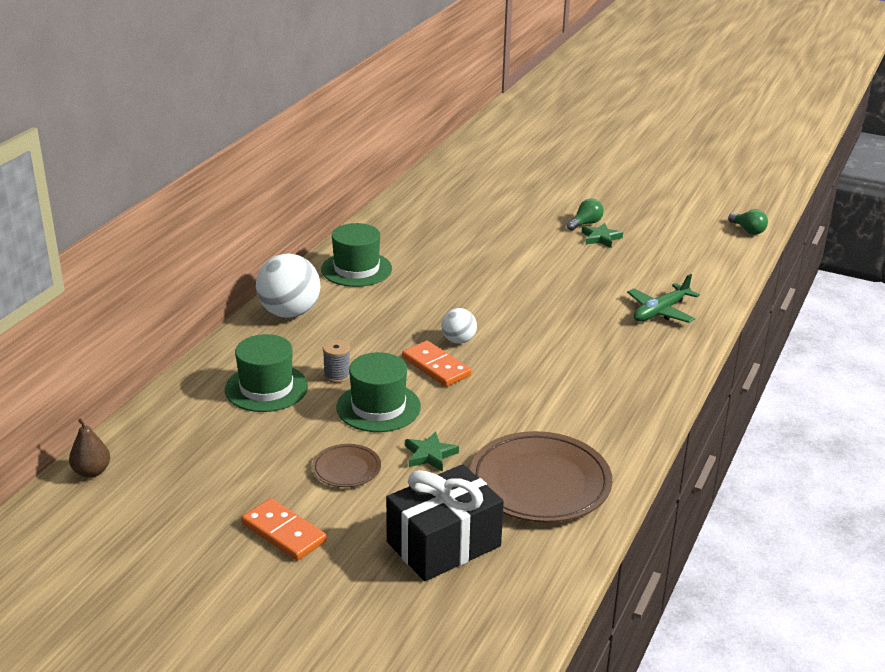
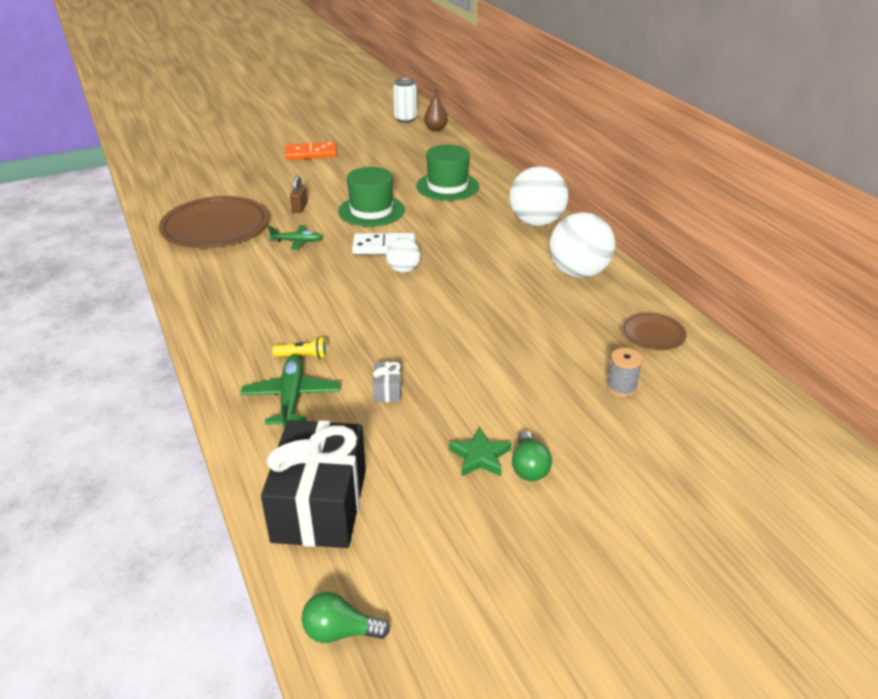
camera: 130 degrees right, 5 degrees up
brown plate [312,444,381,487] -> brown plate moved to [621,312,687,351]
green hat [321,223,392,287] -> white ball [549,212,615,278]
grey spool [323,340,350,383] -> grey spool moved to [606,348,643,397]
black gift [386,464,504,581] -> black gift moved to [261,420,366,548]
orange domino [402,341,471,387] -> white domino [352,233,415,255]
green star [405,431,459,472] -> brown padlock [290,175,308,213]
none -> green plane [268,225,323,250]
none -> yellow flashlight [272,337,327,359]
none -> grey gift [373,362,401,402]
none -> white can [393,78,417,123]

